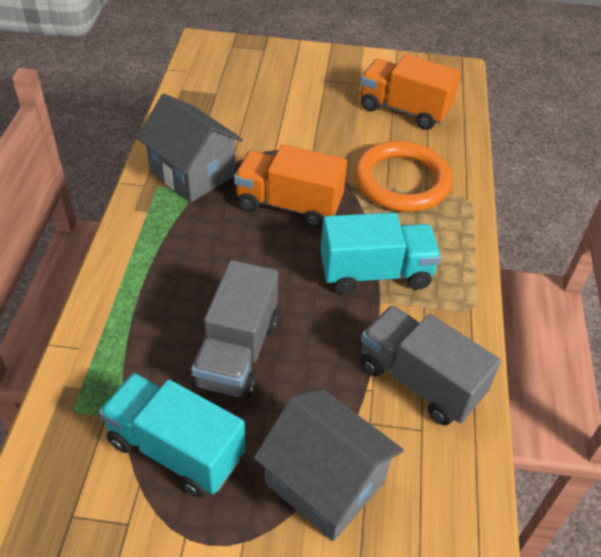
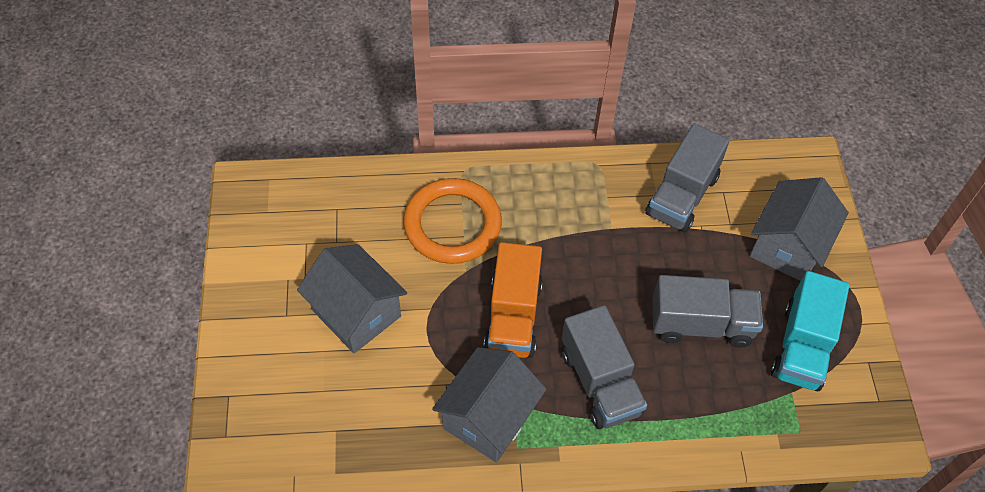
camera: 100 degrees left, 10 degrees up
turquoise truck [320,212,441,294] -> none
orange truck [360,54,461,130] -> none
none -> grey house [297,244,407,354]
none -> grey truck [562,305,647,429]

